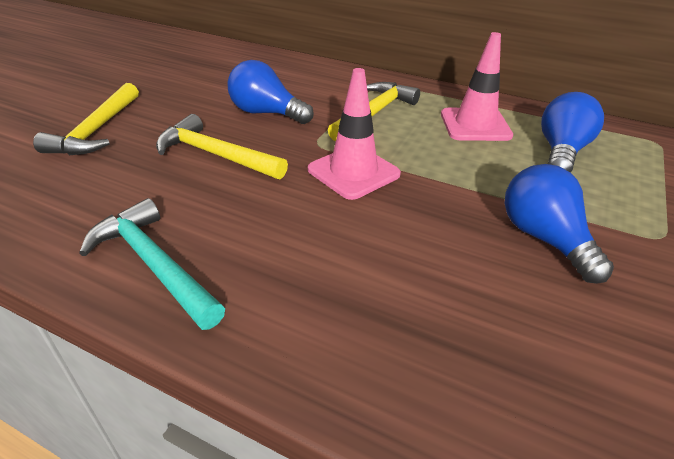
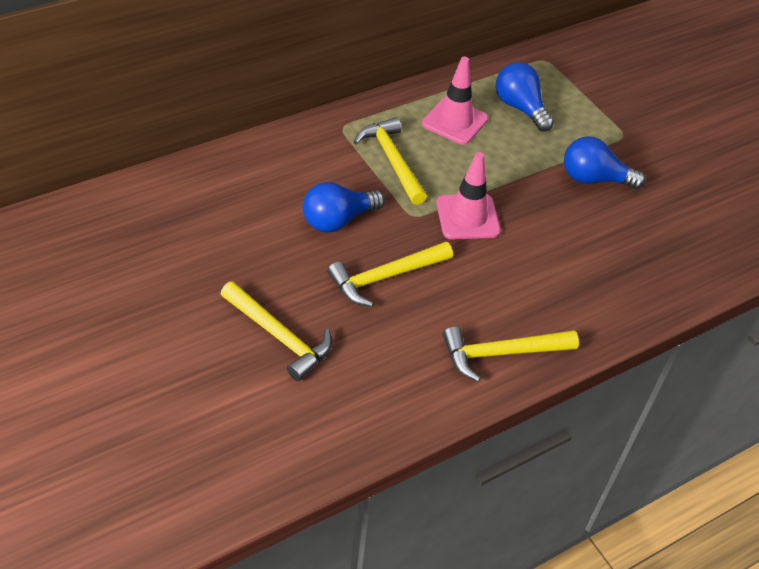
camera: 60 degrees left, 10 degrees up
turquoise hammer [79,198,225,330] -> yellow hammer [443,327,579,382]

